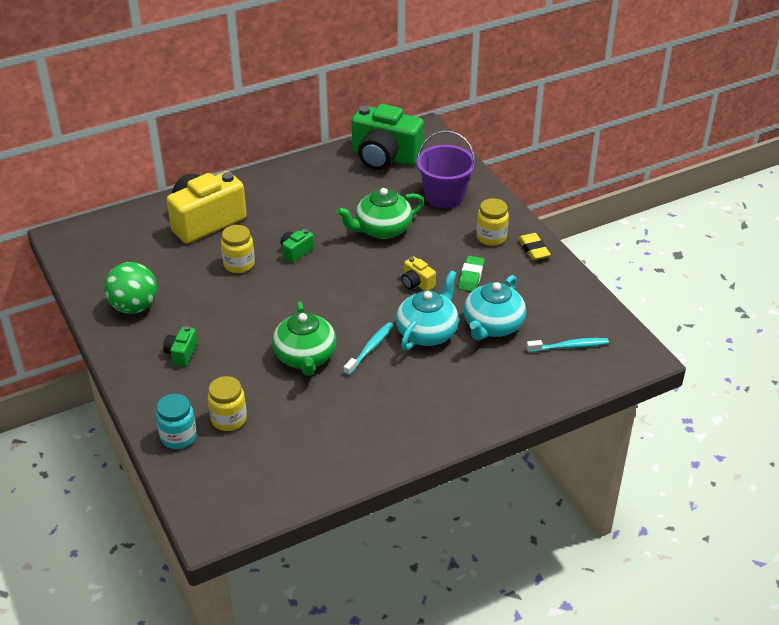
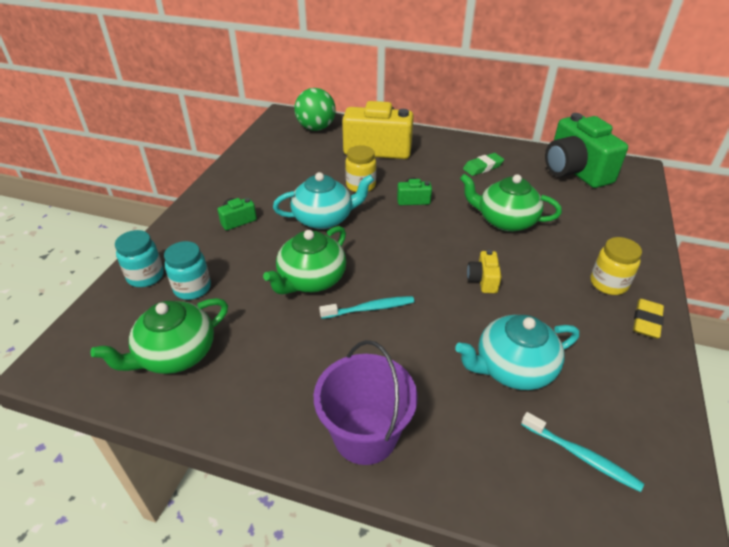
camera: 45 degrees right, 0 degrees up
green ball [104,262,157,314] -> green ball moved to [294,88,336,131]
yellow jar [208,376,247,431] -> turquoise jar [164,241,211,300]
turquoise teapot [396,270,459,350] -> turquoise teapot moved to [273,172,374,229]
purple bucket [416,130,476,208] -> purple bucket moved to [314,340,418,465]
green eraser [458,256,485,292] -> green eraser moved to [463,153,504,176]
none -> green teapot [91,298,228,374]

